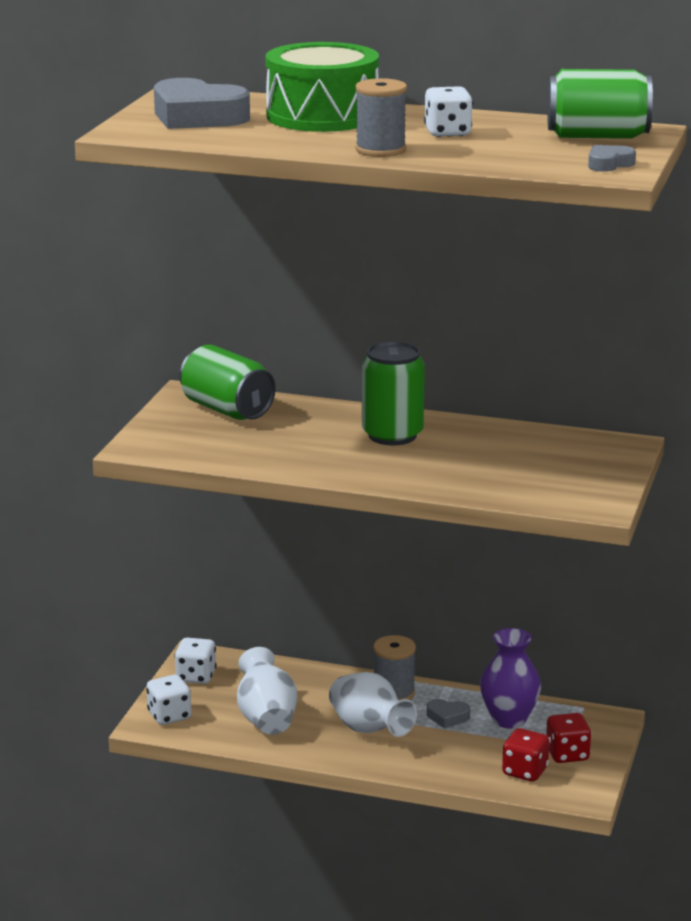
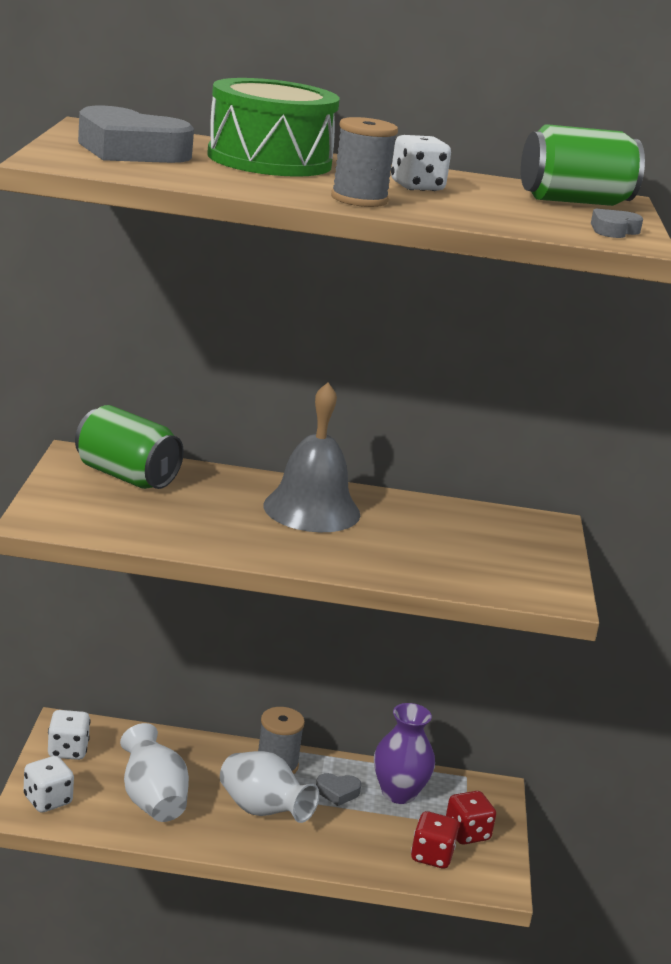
camera: 15 degrees left, 0 degrees up
green can [362,341,425,445] -> grey bell [263,382,360,532]

